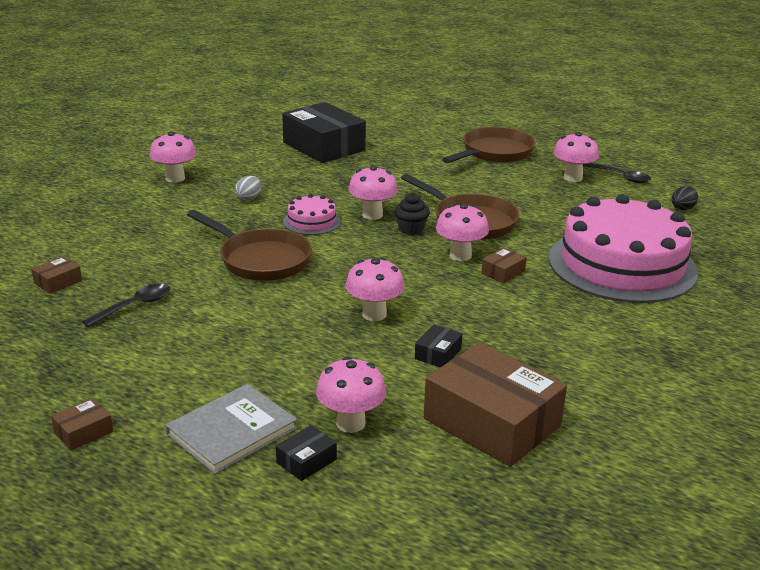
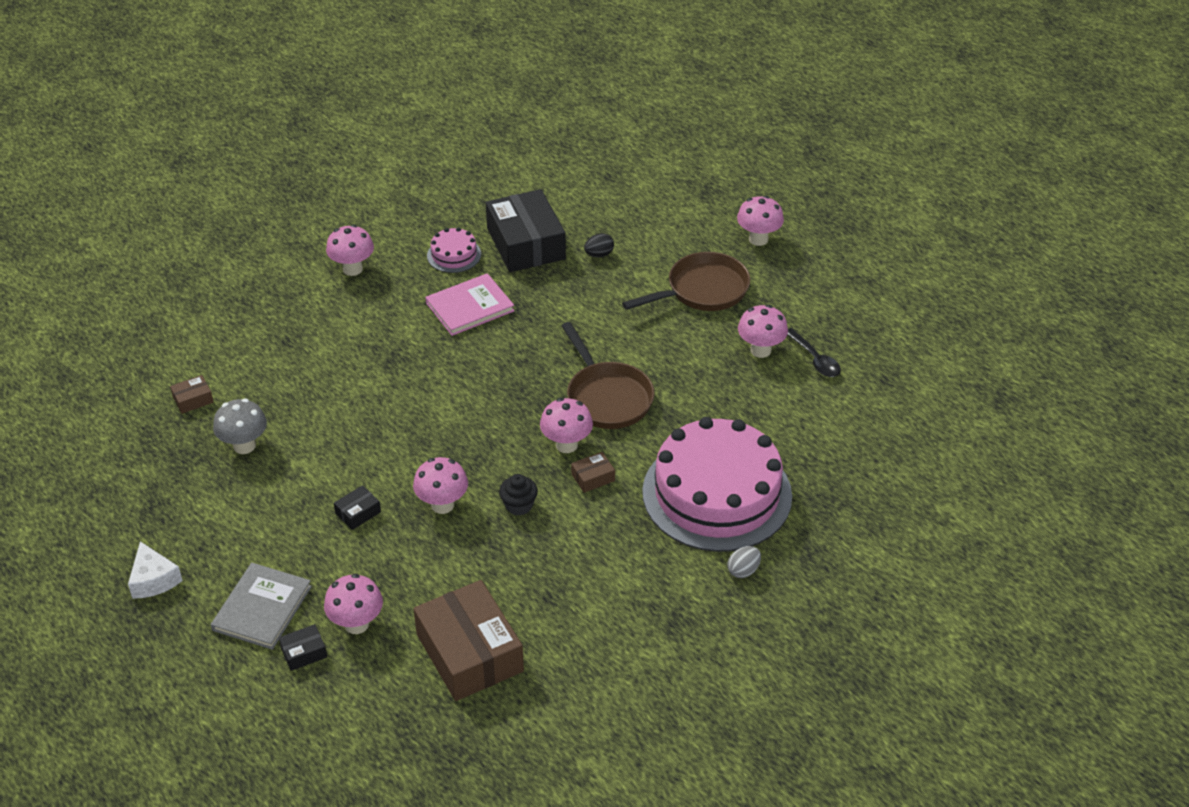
camera: 20 degrees right, 15 degrees up
brown box [51,398,113,451] -> white cheese [128,542,183,599]
black spoon [82,284,170,327] -> grey mushroom [213,399,267,454]
grey book [165,384,297,474] -> grey book turned 45 degrees counterclockwise [211,563,312,650]
brown pan [187,210,312,281] -> none
grey egg [234,176,261,201] -> grey egg moved to [728,546,761,578]
pink cake [283,194,341,235] -> pink cake moved to [427,227,481,273]
pink mushroom [348,166,398,220] -> pink mushroom moved to [737,196,784,246]
black cupcake [394,193,430,235] -> black cupcake moved to [499,474,538,516]
black box [415,324,462,367] -> black box moved to [334,485,381,530]
black egg [672,186,698,210] -> black egg moved to [584,233,614,257]
none -> pink book [425,273,514,336]

